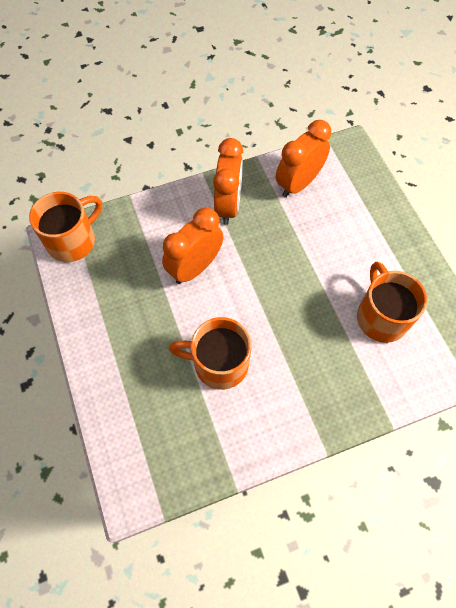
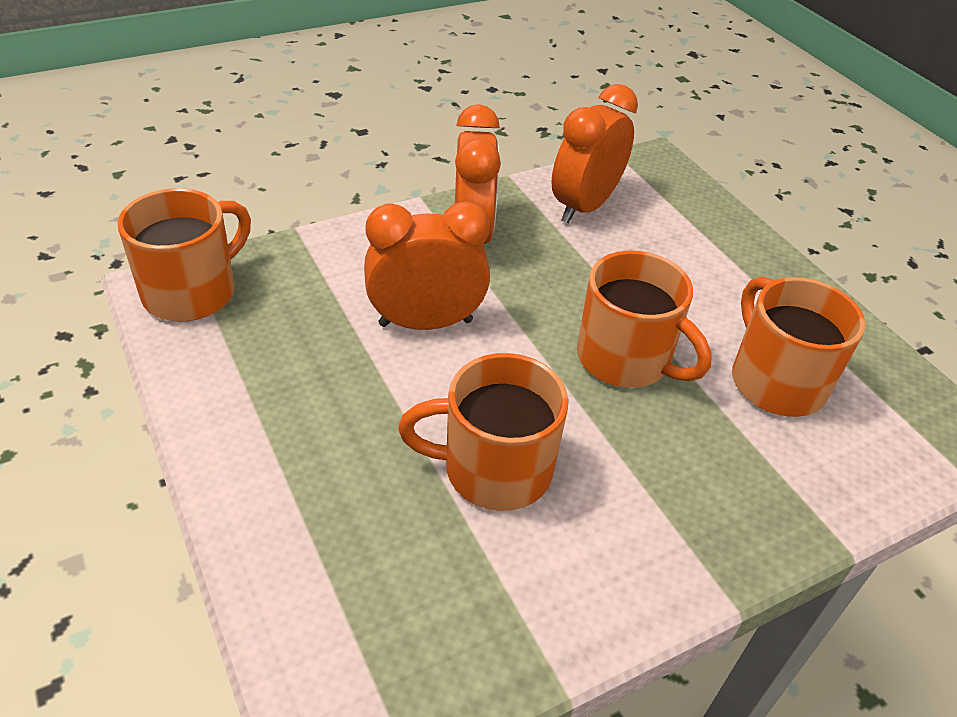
camera: 10 degrees left, 20 degrees down
orange clock [162,208,224,284] -> orange clock turned 45 degrees clockwise [364,201,490,330]
none -> orange mug [577,251,712,388]

